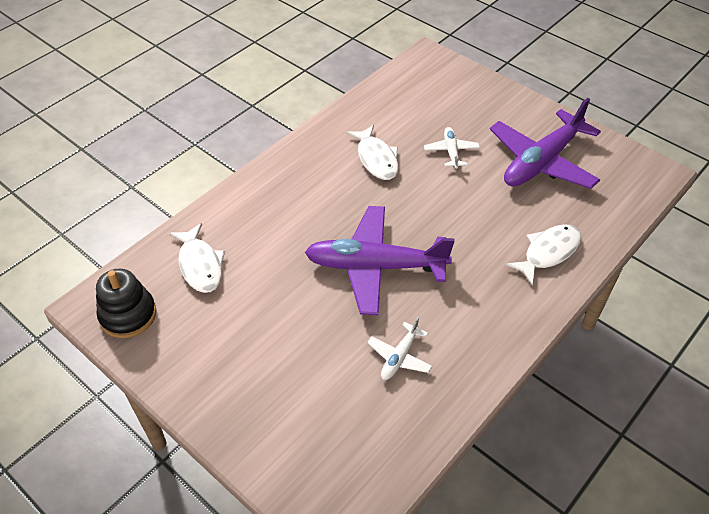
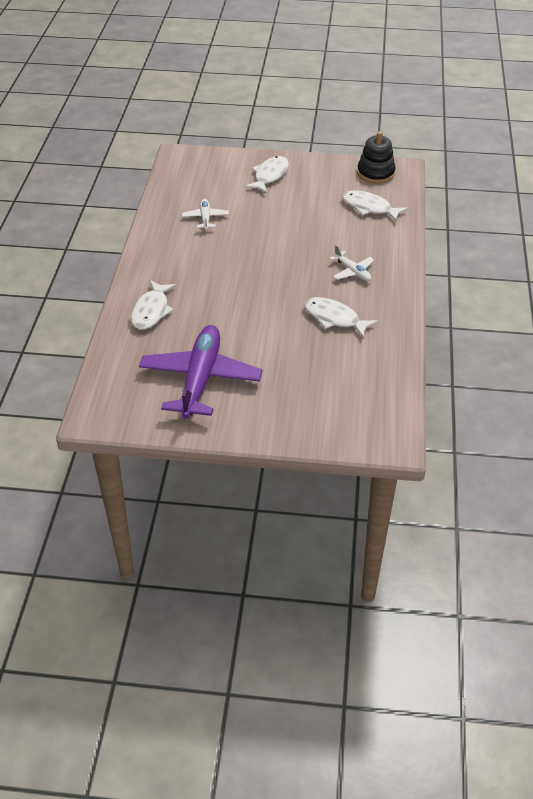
camera: 145 degrees right, 5 degrees down
purple plane [305,206,455,315] -> none
white plane [424,127,480,169] -> white plane moved to [329,245,374,281]
none -> white fish [244,156,289,193]

